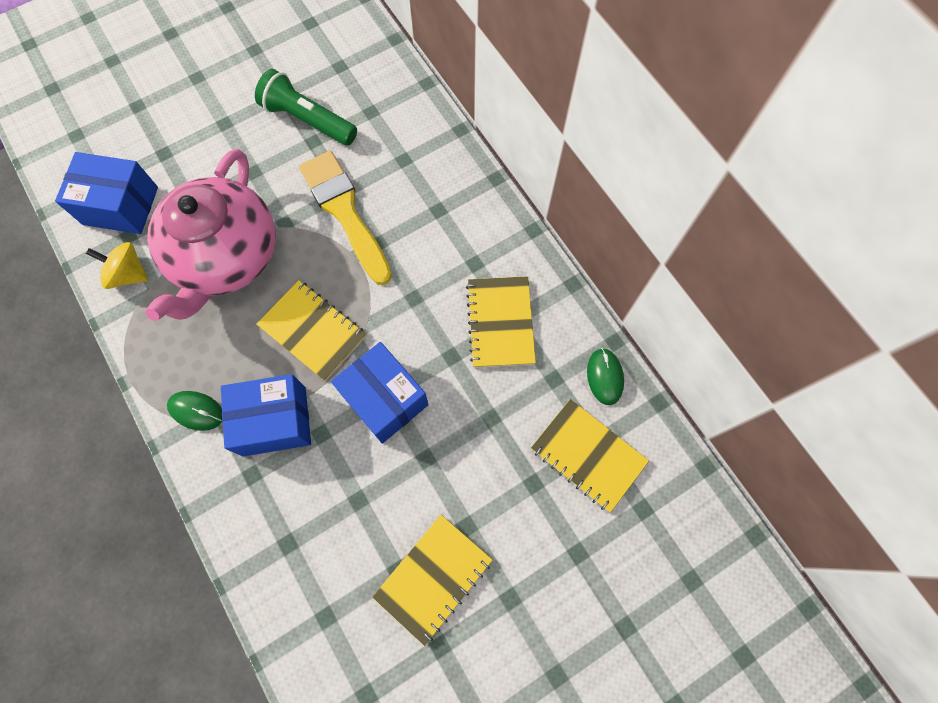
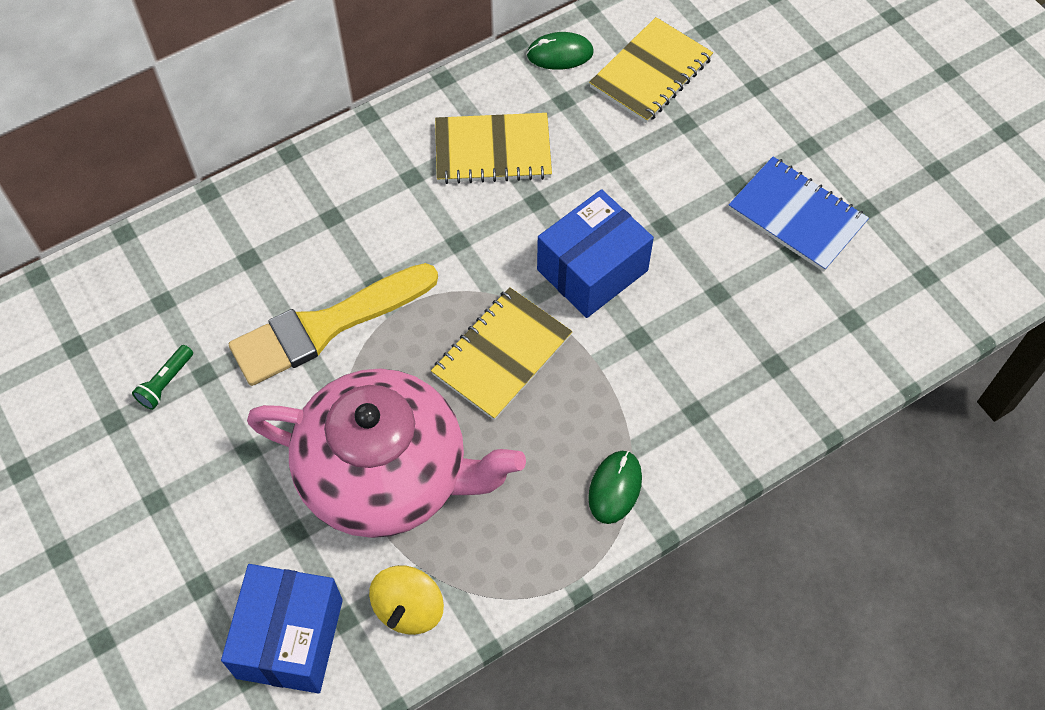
camera: 90 degrees left, 10 degrees down
blue box [221,374,311,457] -> none
green flashlight [255,69,357,145] -> green flashlight [132,345,193,410], size x0.47
yellow notebook [372,515,493,646] -> blue notebook [729,157,869,272]

